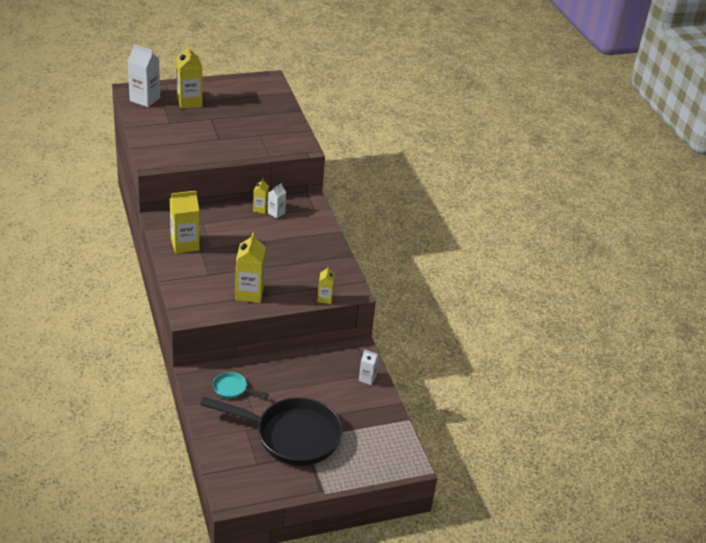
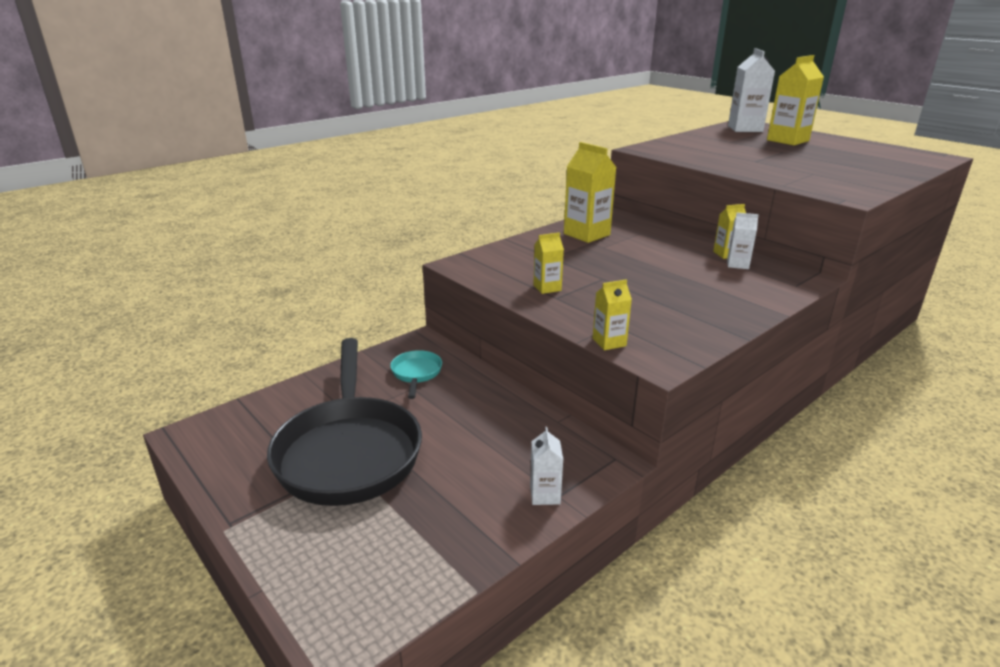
camera: 70 degrees right, 10 degrees down
yellow carton [235,232,266,303] -> yellow carton [533,232,564,294], size x0.54

